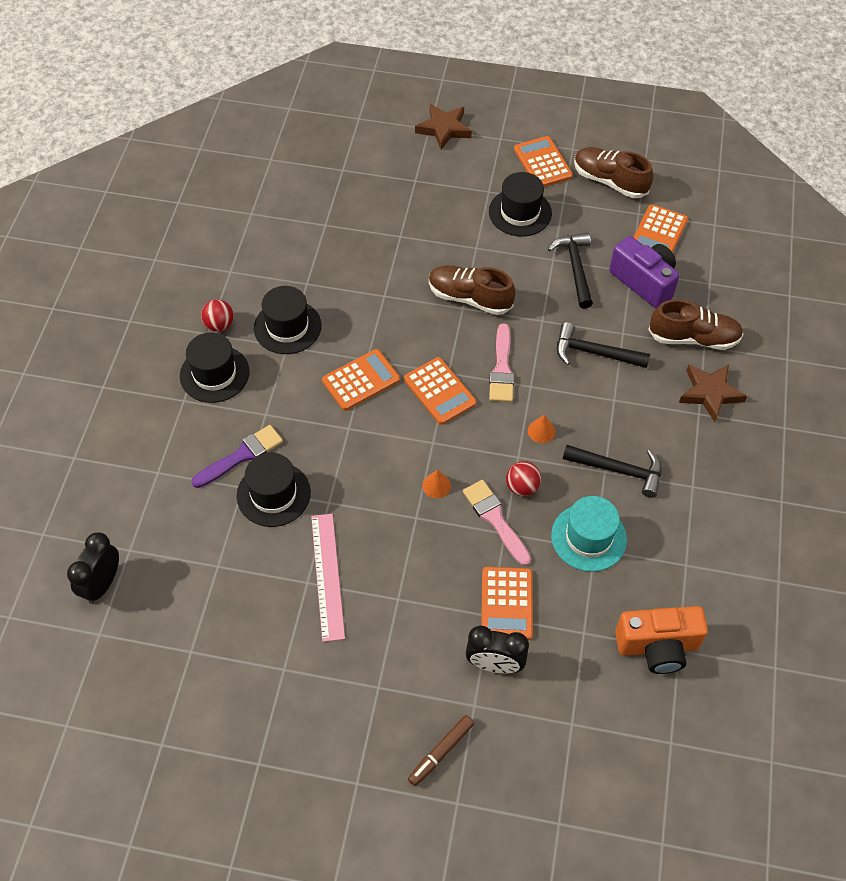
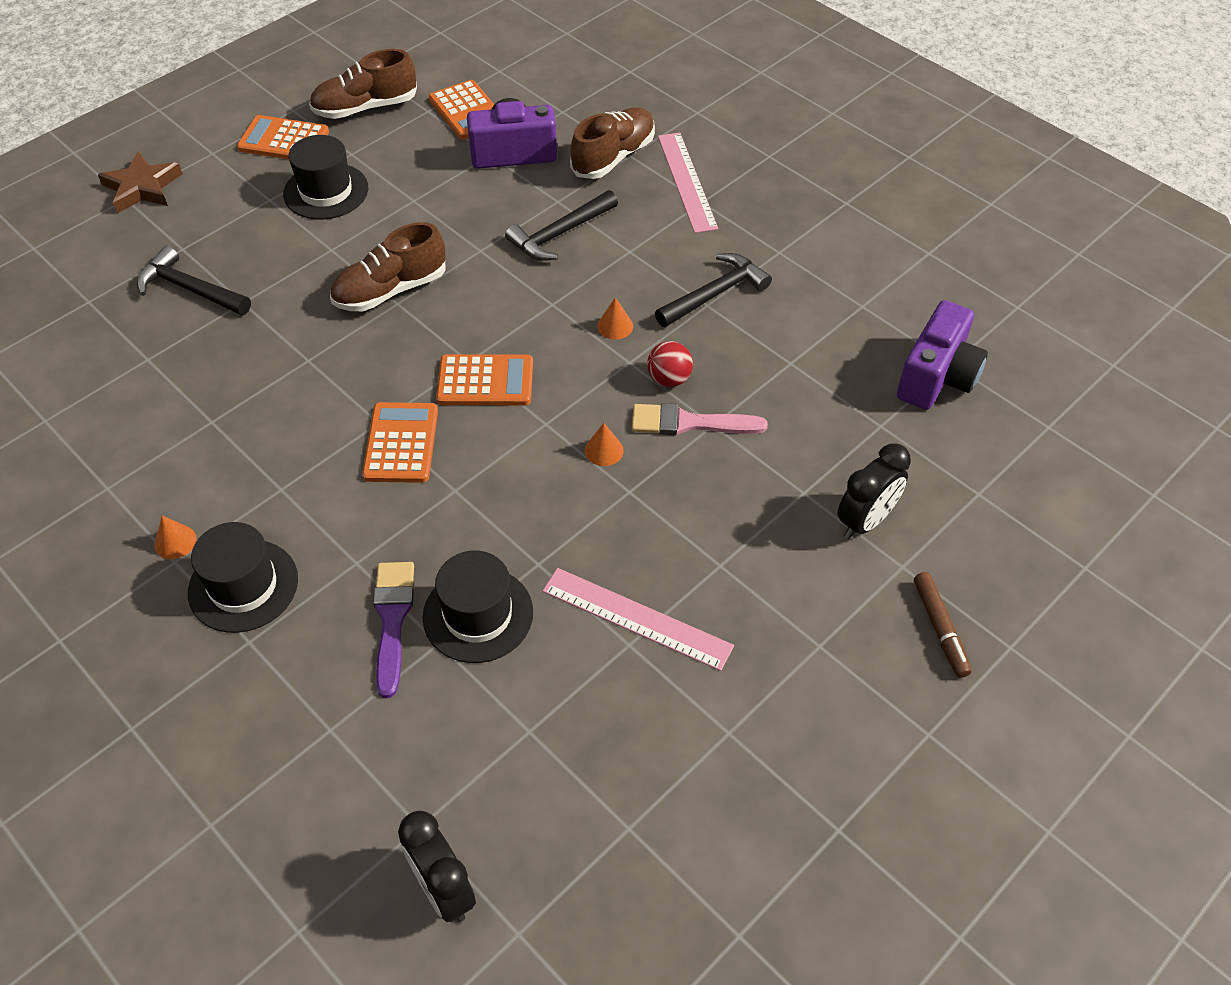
camera: 55 degrees left, 5 degrees down
red ball [201,299,234,332] -> orange cone [154,516,197,559]
black hat [254,286,322,354] -> none
orange calculator [481,567,533,640] -> none
pink brush [489,323,514,402] -> none
black hammer [548,233,593,309] -> black hammer moved to [137,246,251,315]
turquoise hat [551,496,627,572] -> none
orange camera [615,606,708,674] -> purple camera [897,300,988,410]
brown star [679,364,747,422] -> pink ruler [658,133,718,233]

